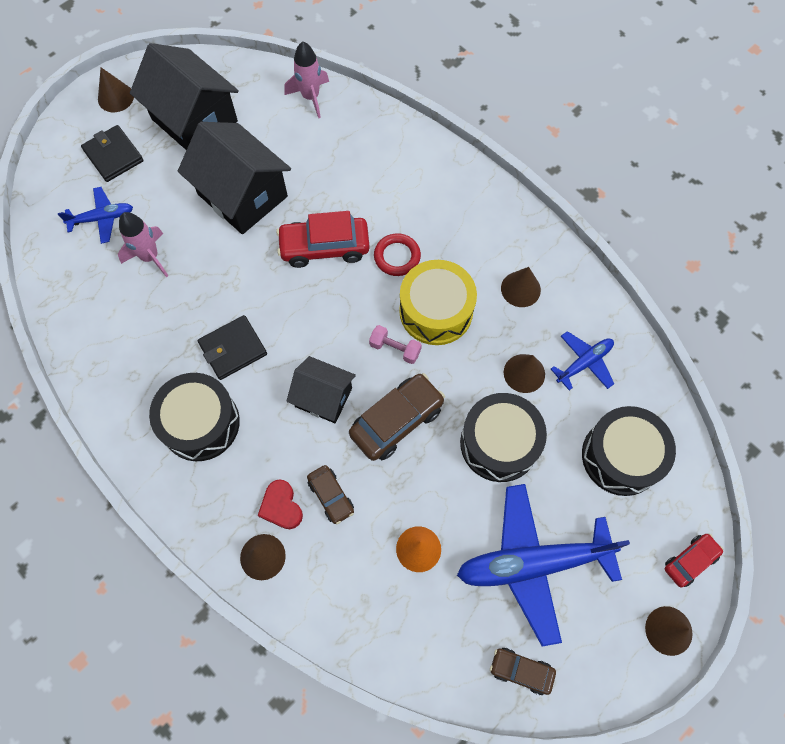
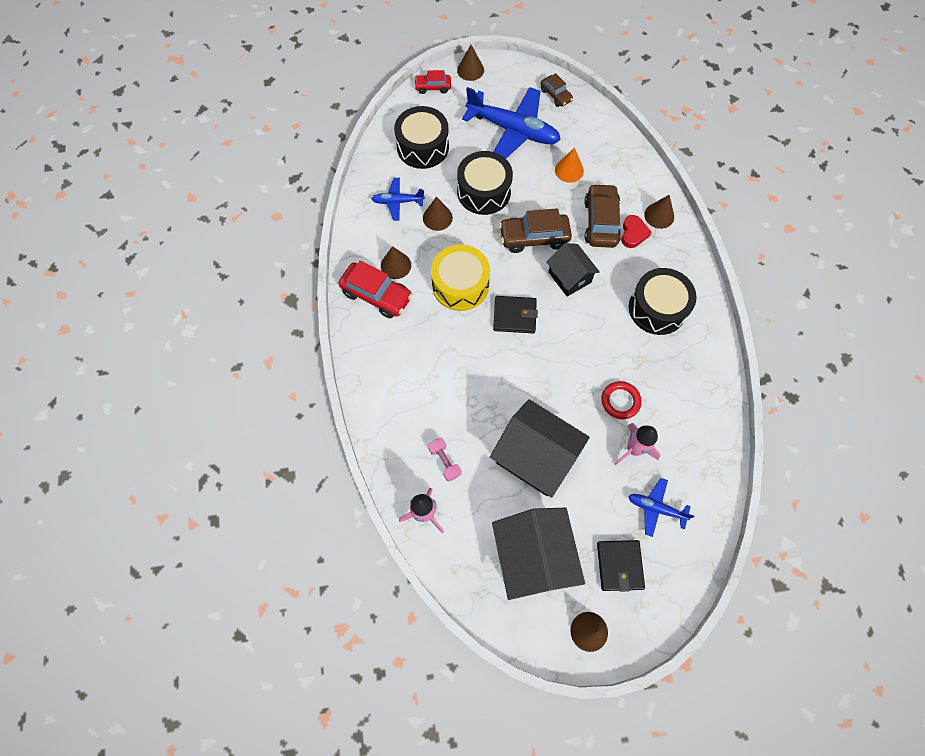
camera: 145 degrees left, 0 degrees up
black house [178,122,291,234] -> black house turned 45 degrees counterclockwise [490,399,590,498]
black wallet [198,315,267,380] -> black wallet moved to [493,296,538,333]
red car [276,211,370,268] -> red car moved to [339,260,413,318]
brown car [307,465,354,524] -> brown car [584,183,621,248], size x1.73
pink dumbbell [369,325,422,364] -> pink dumbbell moved to [428,438,462,482]
red ring [374,233,421,276] -> red ring moved to [602,381,641,419]

